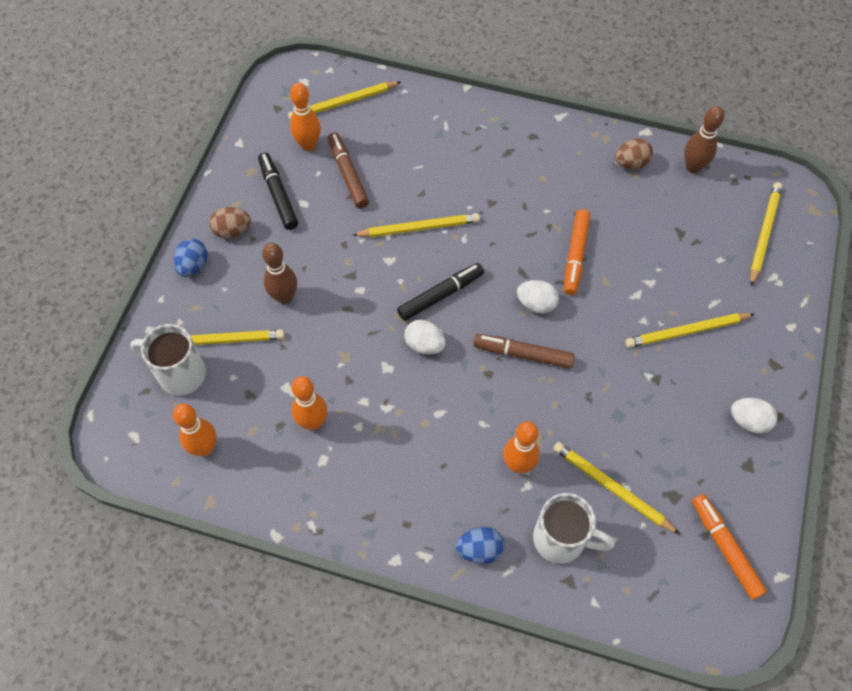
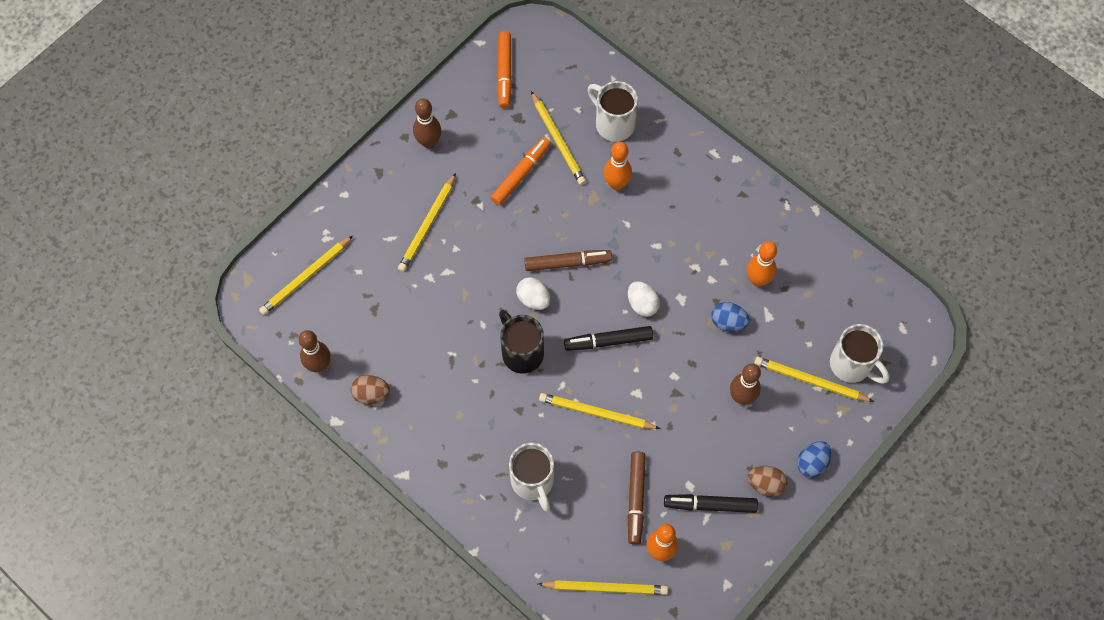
camera: 155 degrees left, 5 degrees up
orange bowling pin [173,404,217,456] -> none
black marker [258,152,298,230] -> black marker turned 90 degrees clockwise [664,494,758,513]
blue egg [456,527,504,564] -> blue egg moved to [711,302,750,332]
brown marker [473,334,575,368] -> brown marker turned 45 degrees counterclockwise [524,250,612,271]
orange marker [564,209,590,295] -> orange marker moved to [491,137,551,205]
yellow pencil [625,313,755,348] -> yellow pencil turned 105 degrees clockwise [398,173,456,272]
white egg [731,398,777,434] -> brown bowling pin [413,98,441,149]
none -> black mug [499,310,544,374]
none -> white mug [509,443,554,512]

